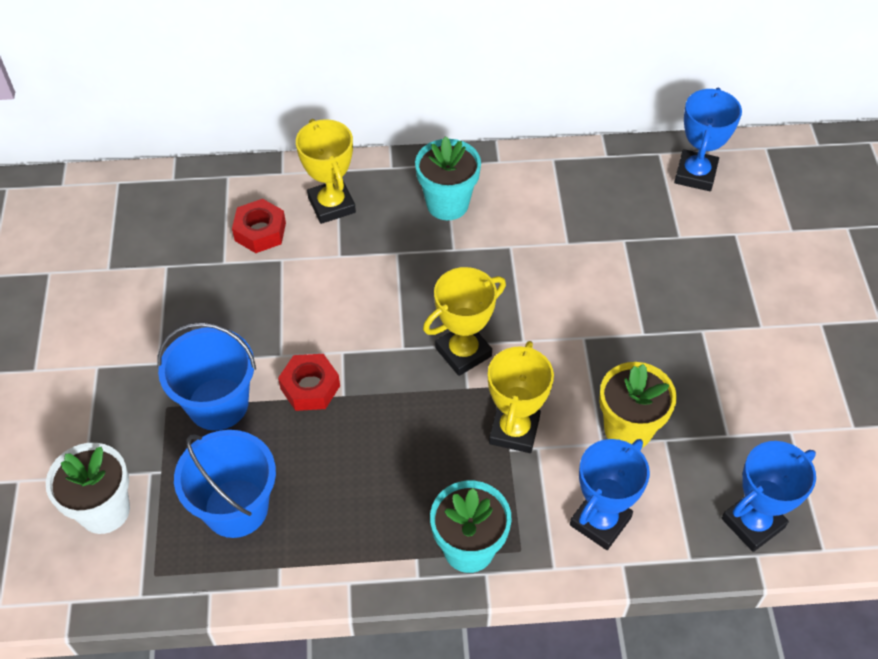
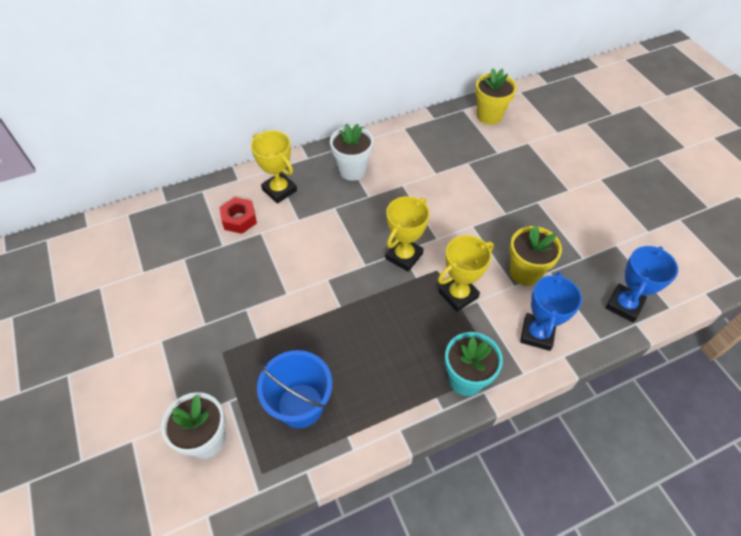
camera: 20 degrees left, 0 degrees up
blue bucket [157,322,256,431] -> none
red nut [278,354,340,411] -> none
turquoise flower pot [415,136,481,220] -> white flower pot [330,123,374,181]
yellow trophy [488,341,554,453] -> yellow trophy turned 60 degrees clockwise [438,235,494,312]
blue trophy [674,88,742,191] -> yellow flower pot [475,68,517,125]

